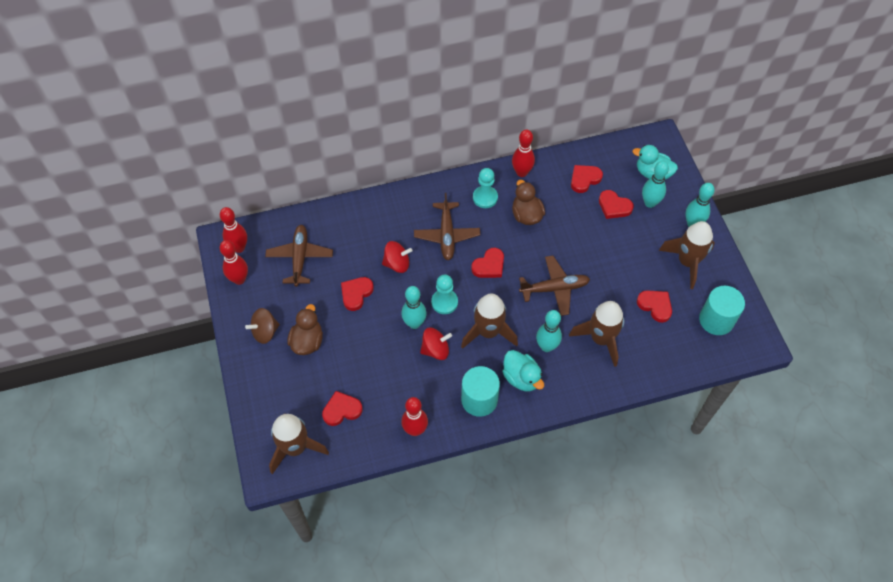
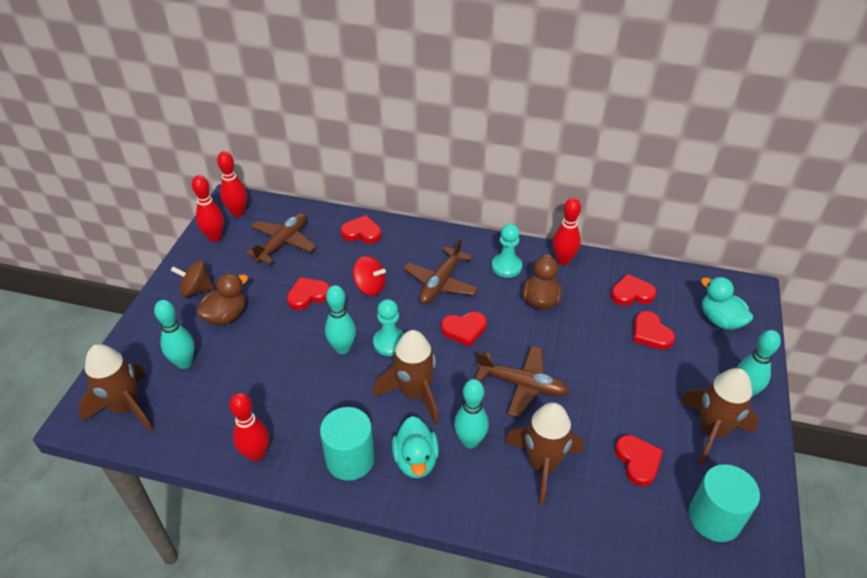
camera: 30 degrees right, 15 degrees down
red heart [322,391,363,426] -> red heart moved to [341,215,381,244]
red spinning top [420,328,452,360] -> none
turquoise bowling pin [642,161,669,208] -> turquoise bowling pin moved to [154,300,195,369]

